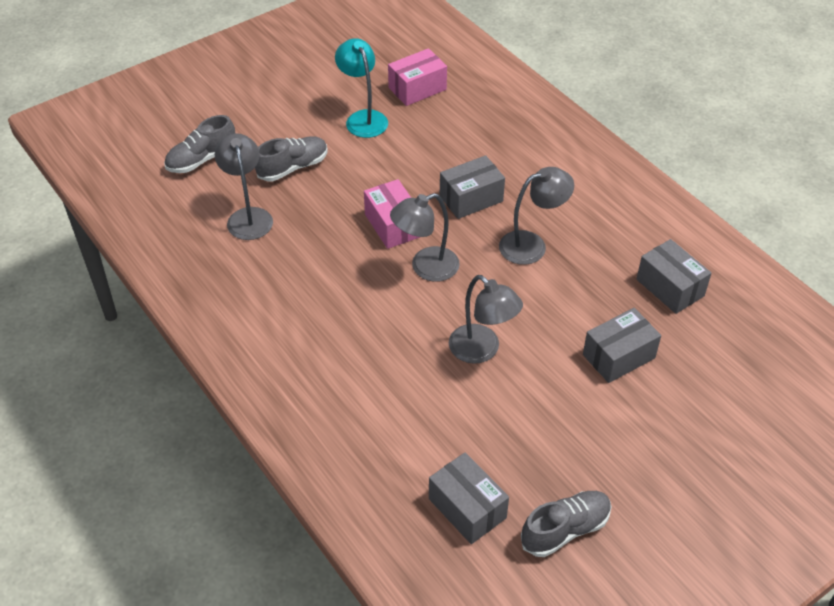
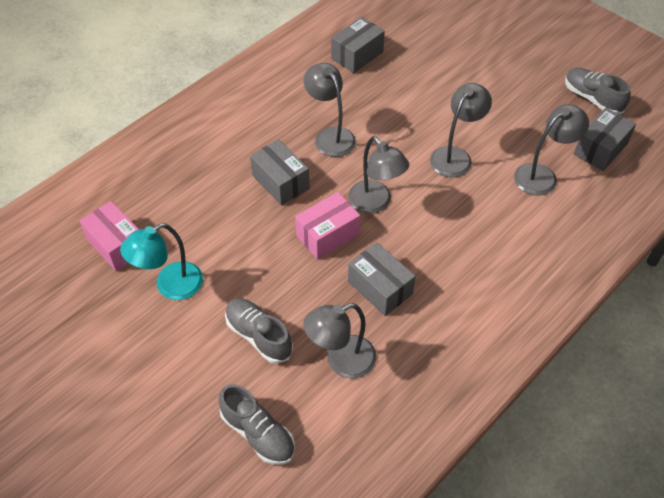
camera: 100 degrees left, 5 degrees up
grey box [583,308,661,383] -> grey box moved to [348,242,416,316]
none -> grey lamp [514,104,589,196]

